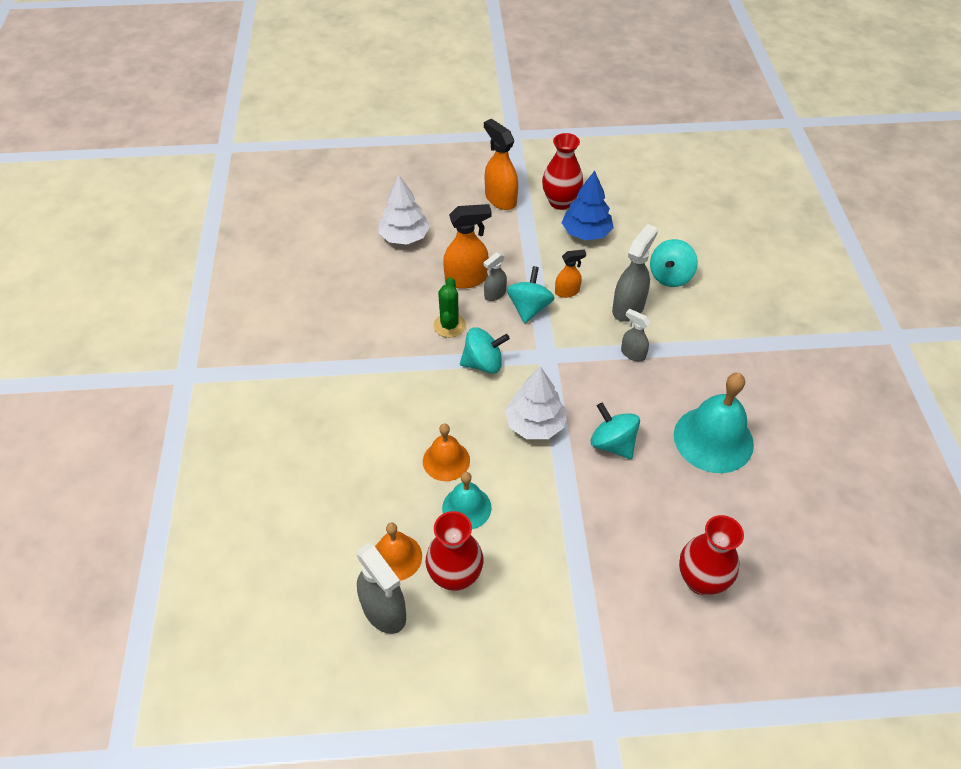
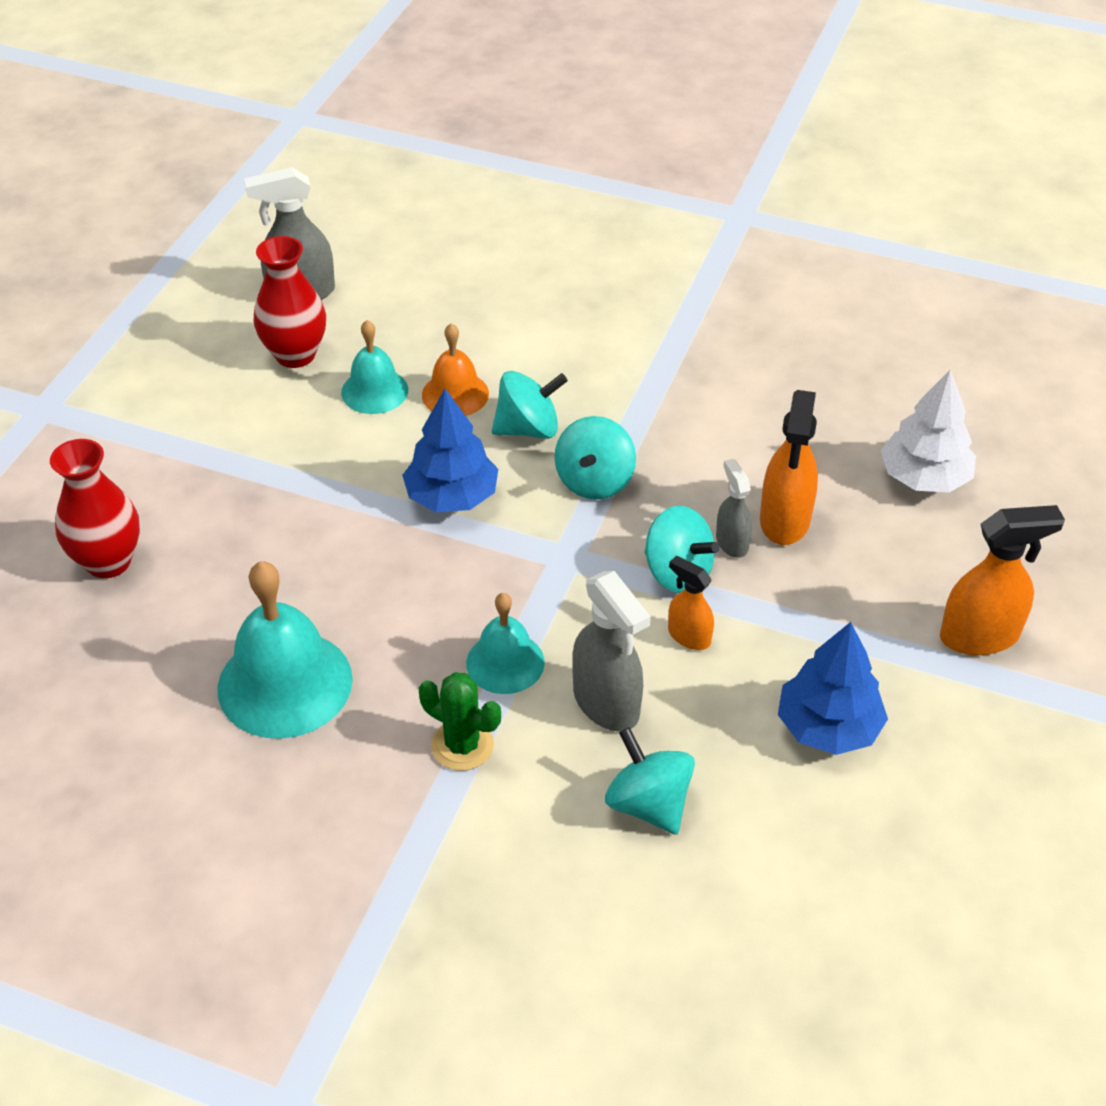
camera: 115 degrees right, 5 degrees down
orange bell [375,522,422,581] -> none
green cactus [433,277,466,338] -> green cactus moved to [419,672,501,771]
white tree [505,366,567,439] -> blue tree [402,389,498,512]
red vase [542,133,583,210] -> none
orange spray bottle [555,249,586,298] -> orange spray bottle turned 120 degrees clockwise [668,556,714,650]
turquoise spinning top [591,402,640,459] -> turquoise spinning top moved to [492,371,568,439]
grey spray bottle [621,309,650,361] -> turquoise bell [466,593,545,694]

